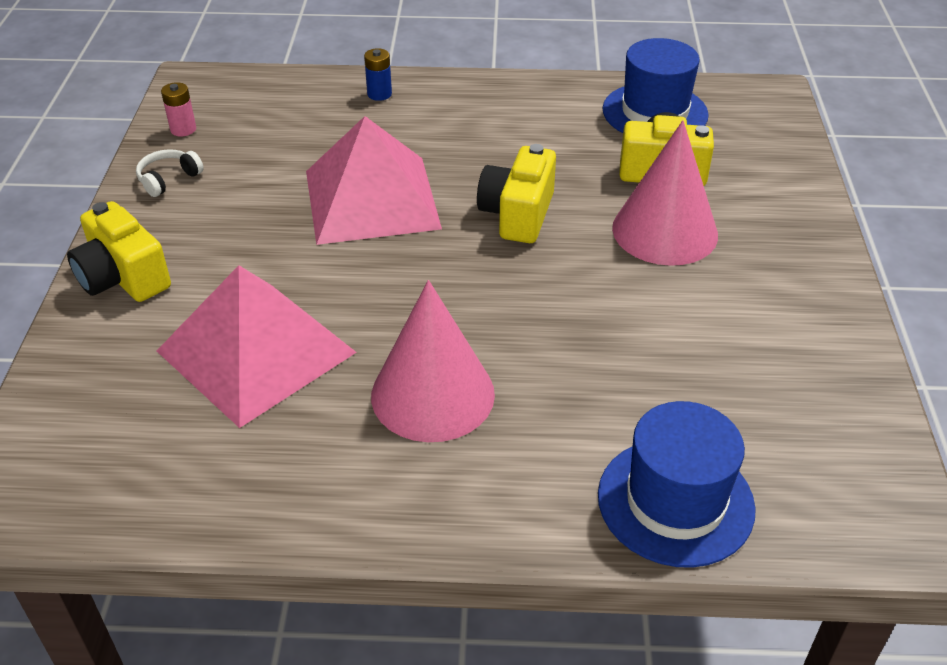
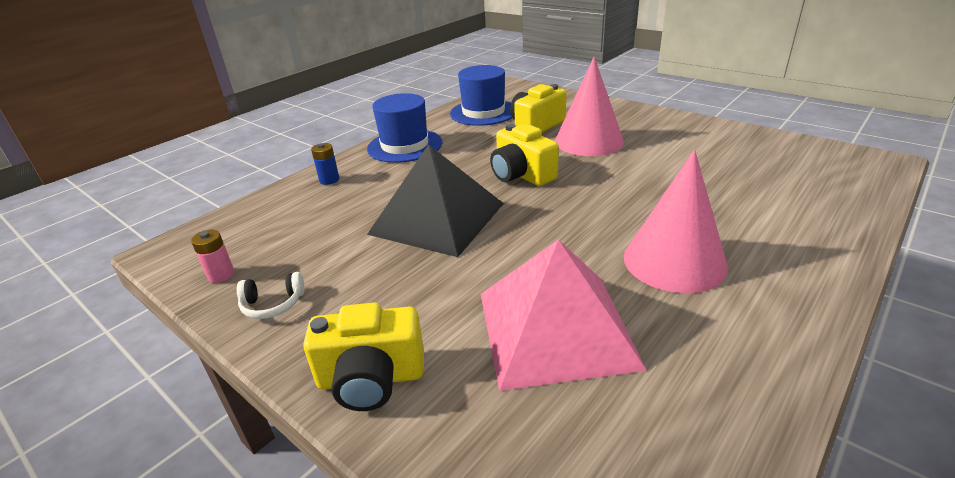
camera: 50 degrees left, 10 degrees down
white headphones [136,149,204,197] -> white headphones turned 90 degrees counterclockwise [237,272,305,319]
pink pyramid [306,116,442,245] -> black pyramid [367,144,504,257]
blue hat [598,401,756,568] -> blue hat moved to [367,93,442,163]

